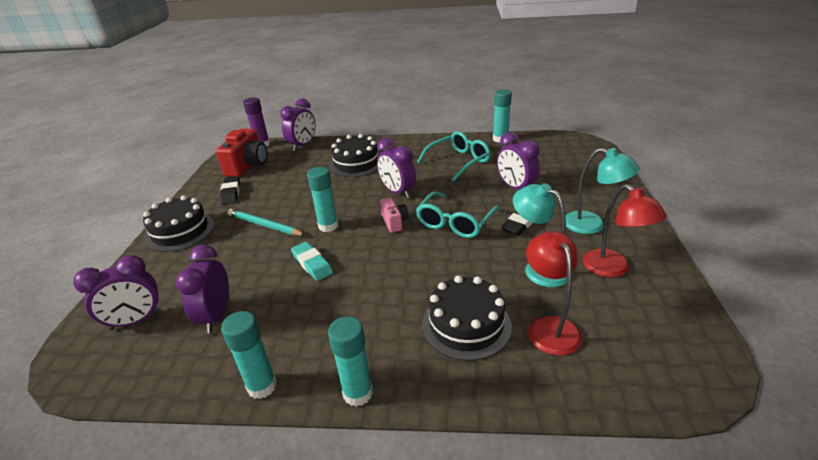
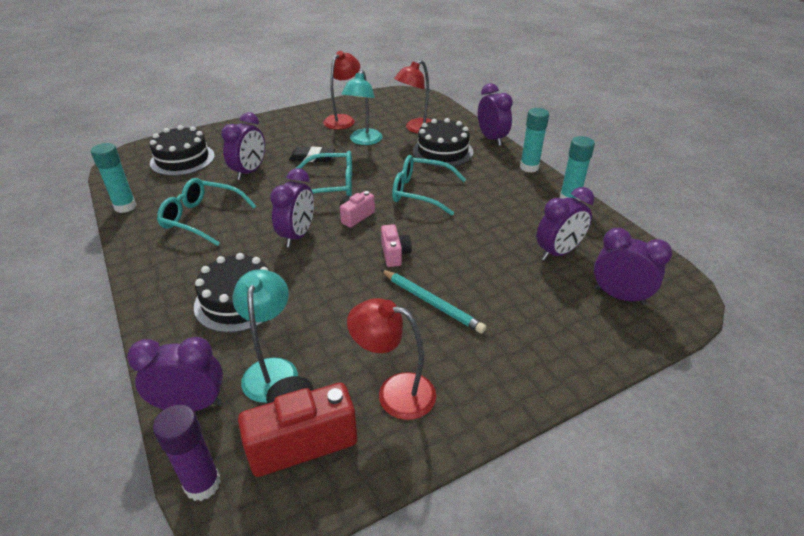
camera: 125 degrees left, 5 degrees up
black cake [143,195,215,252] -> black cake moved to [150,125,215,176]
black eraser [219,176,240,205] -> red lamp [347,298,436,420]
turquoise pencil [228,209,305,236] -> turquoise pencil turned 45 degrees counterclockwise [381,269,486,334]
turquoise eraser [291,242,333,281] -> none
turquoise glue stick [307,167,338,232] -> pink camera [381,224,412,267]
turquoise lamp [565,148,640,234] -> turquoise lamp moved to [233,269,298,403]
none -> turquoise glasses [392,155,466,216]
none -> purple clock [478,83,513,146]

